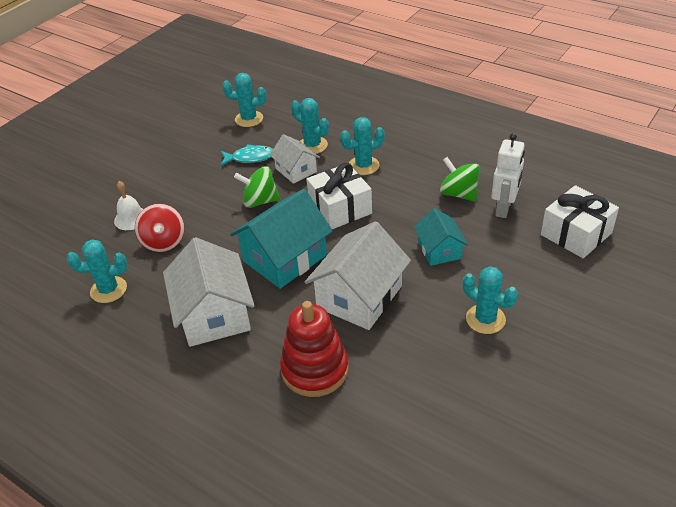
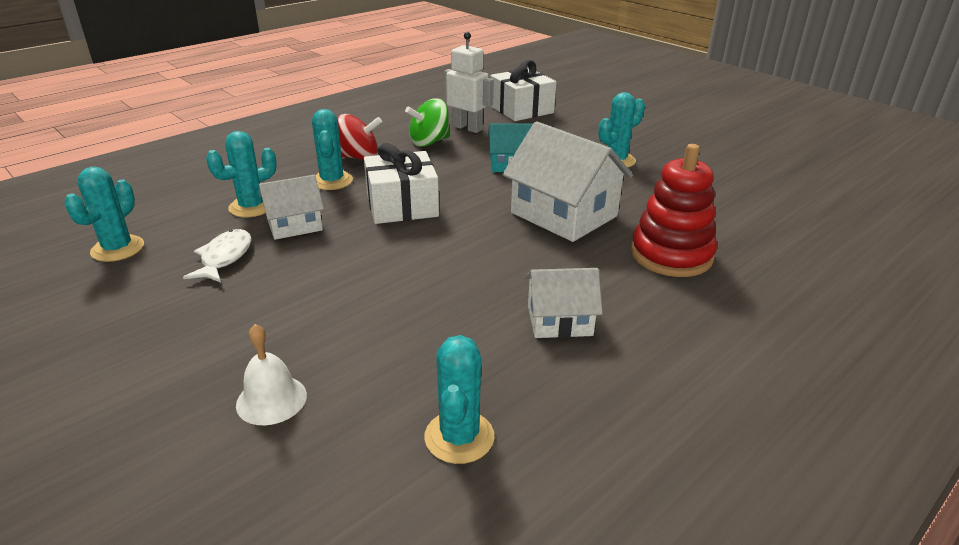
camera: 80 degrees left, 10 degrees down
red spinning top [135,204,185,252] -> red spinning top moved to [338,114,382,160]
white house [163,237,255,347] -> white house [525,268,603,338], size x0.57
turquoise fish [221,144,273,166] -> white fish [183,229,252,282]
turquoise house [230,189,333,289] -> none
green spinning top [234,166,280,208] -> none

